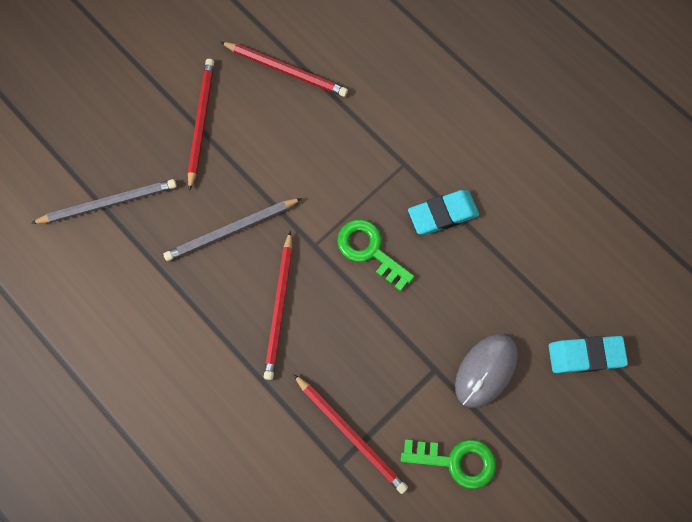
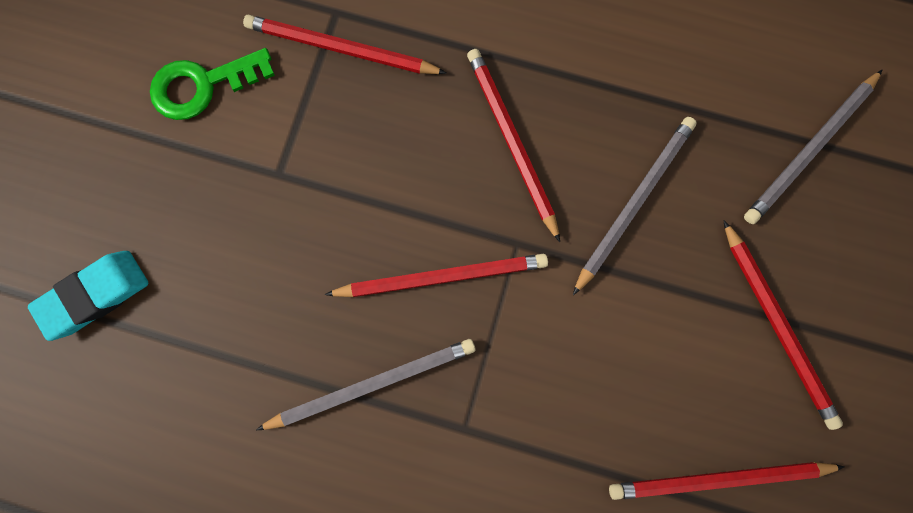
camera: 150 degrees right, 5 degrees up
green key [337,219,415,291] -> red pencil [325,254,548,297]
turquoise eraser [408,190,479,235] -> grey pencil [256,339,476,430]
grey mouse [455,334,518,408] -> none

